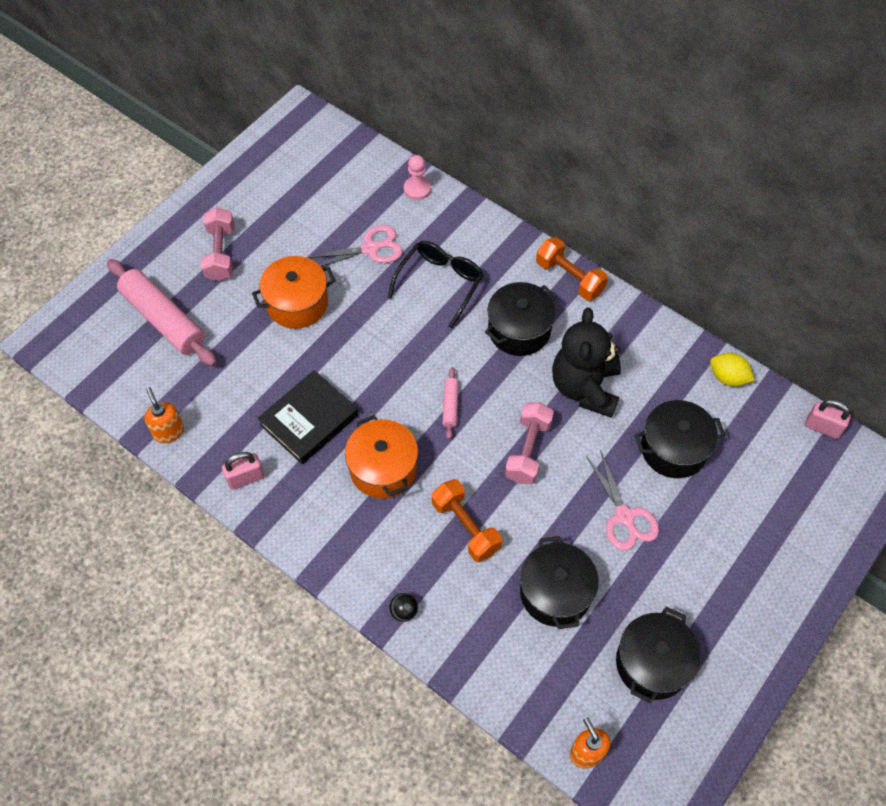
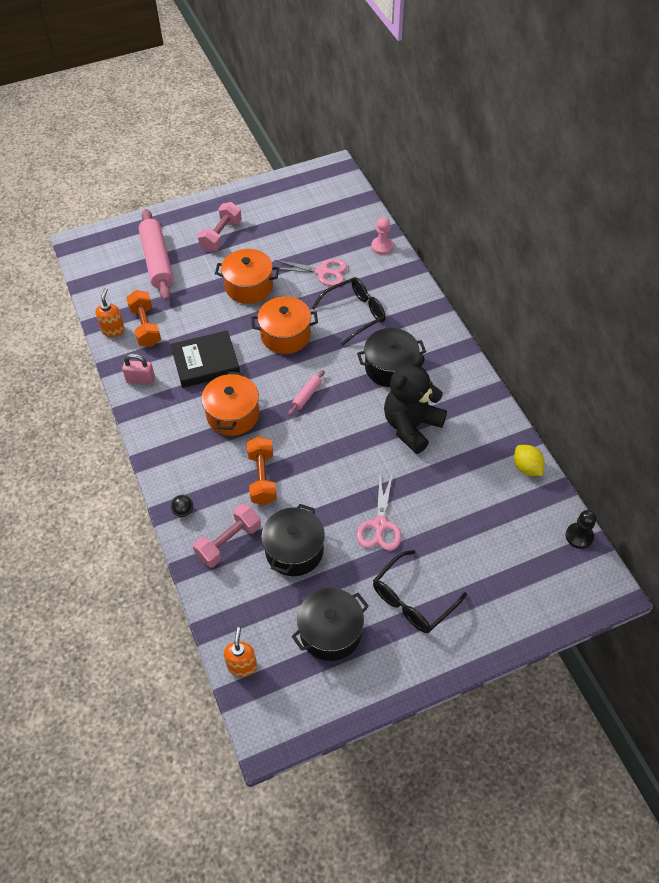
camera: 30 degrees right, 5 degrees down
pink dumbbell [505,402,554,484] -> pink dumbbell moved to [193,504,261,567]
orange dumbbell [536,237,608,301] -> orange dumbbell moved to [126,290,161,347]
black pot [635,400,725,478] -> none
pink padlock [805,400,851,439] -> black pawn [566,510,597,549]
none -> orange pot [251,296,318,354]
none -> black glasses [373,550,467,633]

